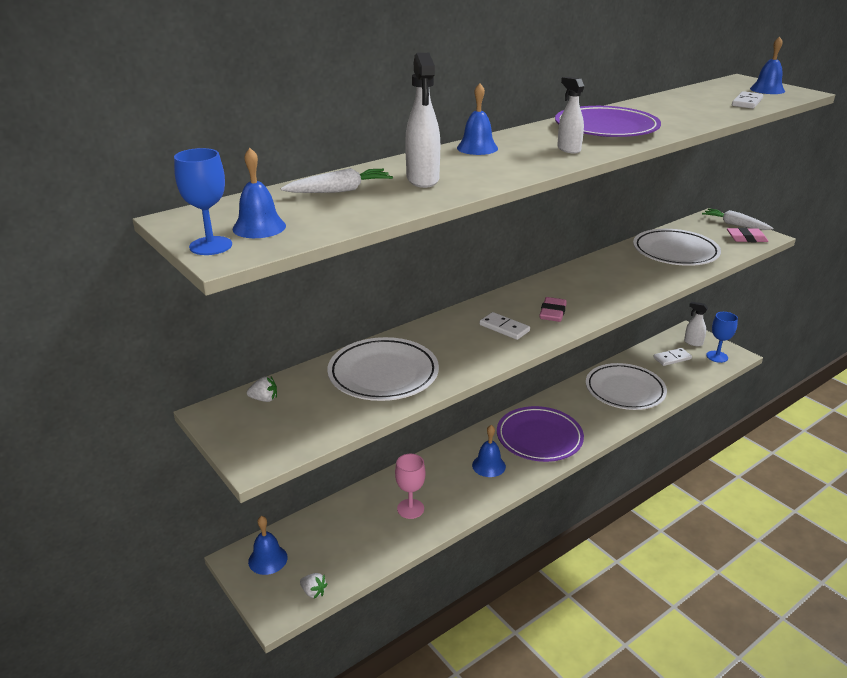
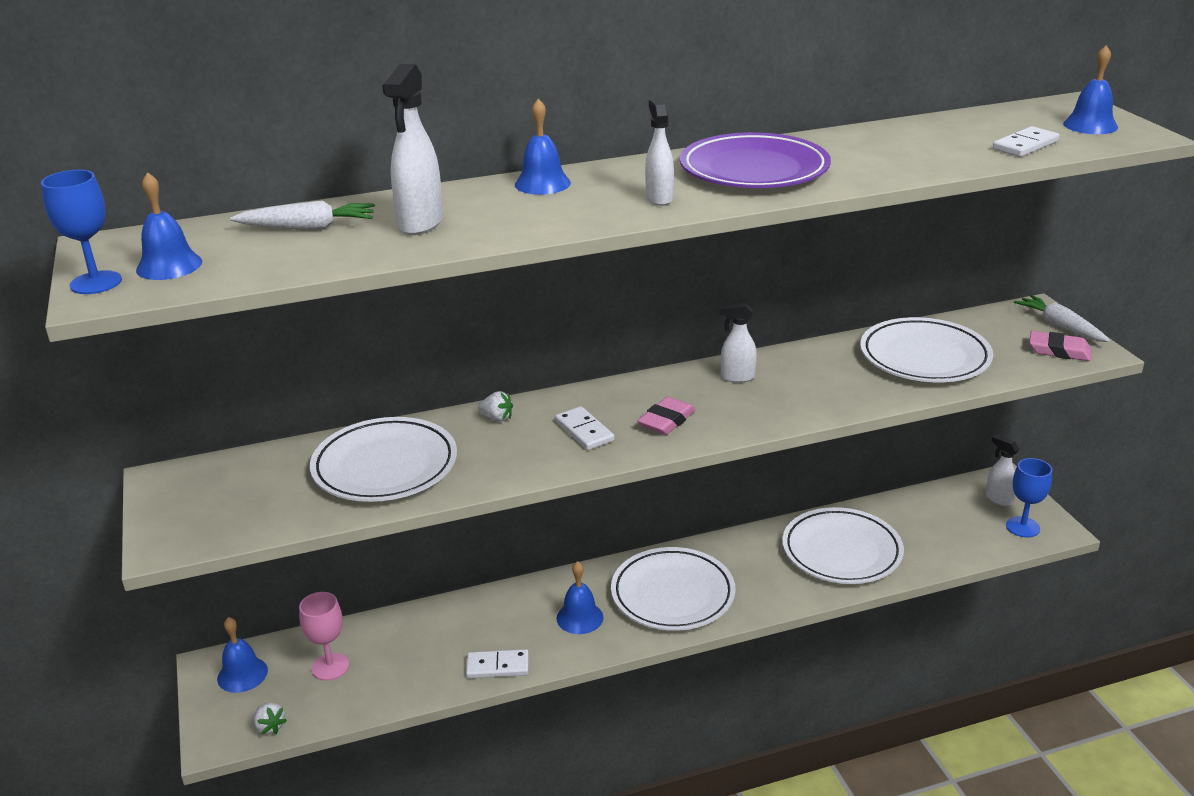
camera: 20 degrees right, 0 degrees up
white strawberry [247,376,277,402] -> white strawberry moved to [478,391,513,422]
pink goblet [395,454,426,519] -> pink goblet moved to [299,592,349,681]
purple plate [497,406,584,462] -> white plate [611,547,736,631]
white domino [653,348,692,366] -> white domino moved to [466,649,529,678]
none -> white spray bottle [720,303,757,383]

